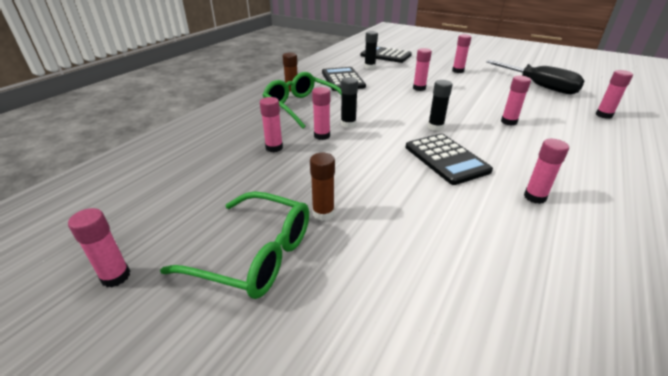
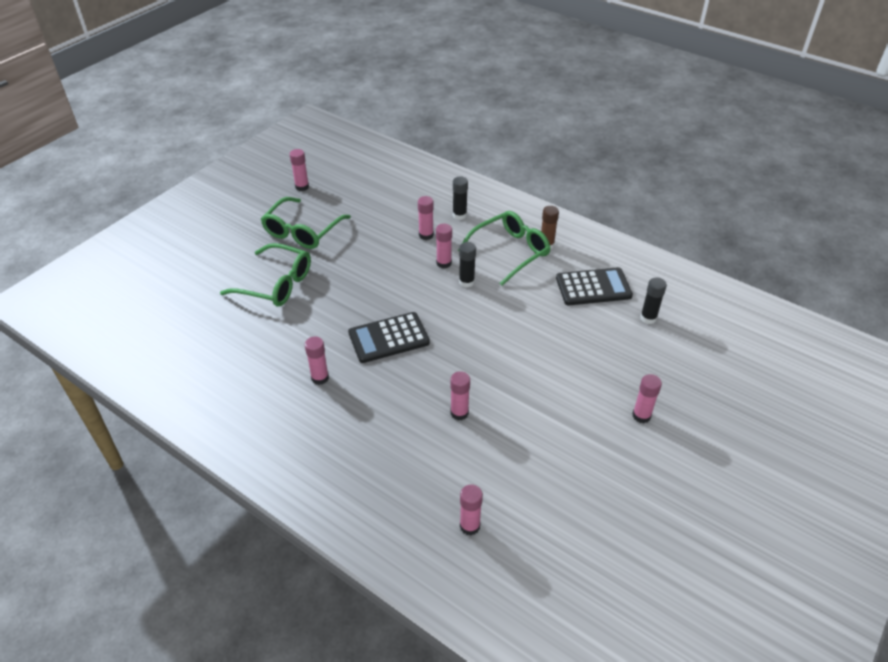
camera: 95 degrees right, 10 degrees up
brown glue stick [310,153,335,221] -> none
black calculator [360,47,412,63] -> none
pink glue stick [413,48,432,91] -> none
black glue stick [428,80,452,131] -> black glue stick moved to [453,176,468,220]
black screwdriver [486,60,584,94] -> none
none -> green glasses [220,243,311,306]

